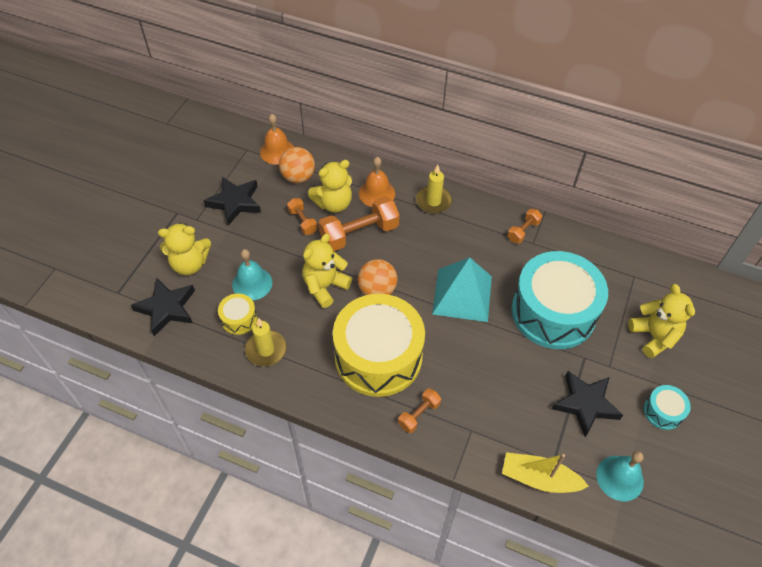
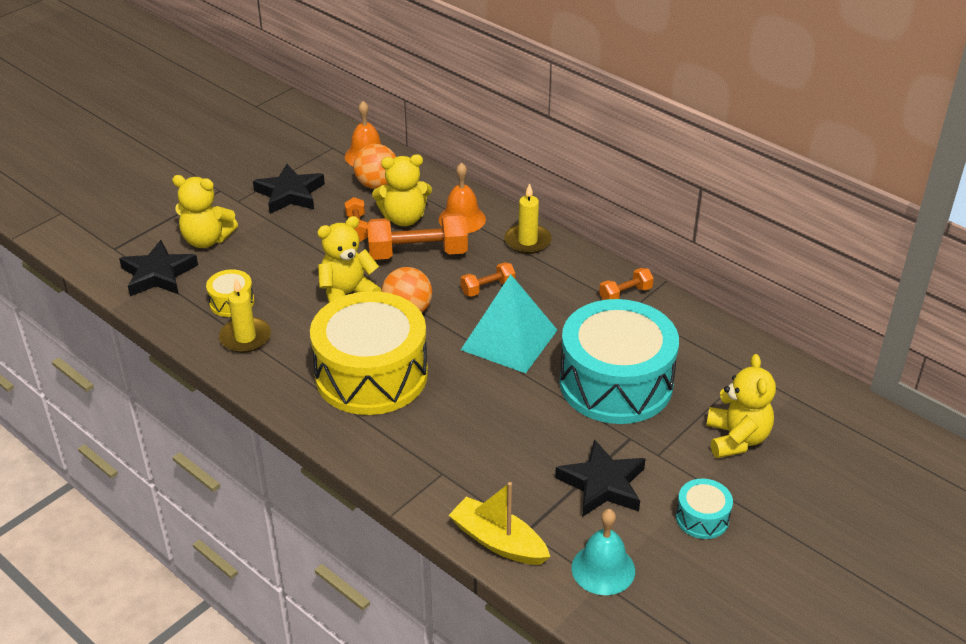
camera: 20 degrees right, 15 degrees down
turquoise bell [232,249,272,300] -> none
orange dumbbell [398,388,441,433] -> orange dumbbell moved to [461,262,515,297]

